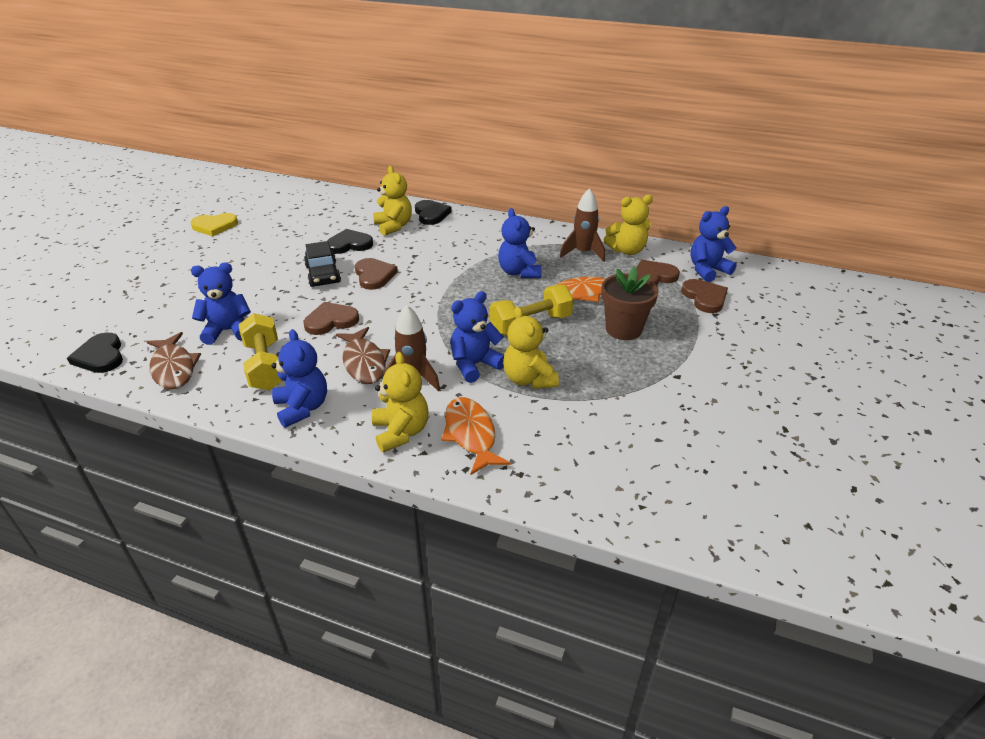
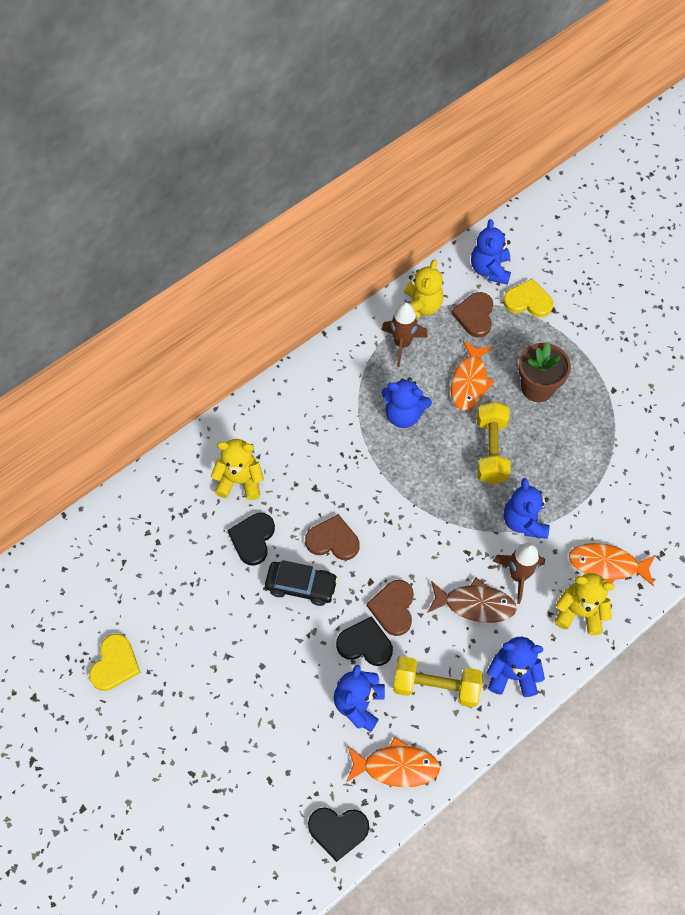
camera: 60 degrees left, 25 degrees up
brown fish [146,332,201,389] -> orange fish [346,737,440,787]
black heart [415,200,452,225] -> black heart moved to [336,616,393,666]
yellow teddy bear [503,307,559,389] -> none
brown heart [681,279,728,313] -> yellow heart [503,278,553,317]

